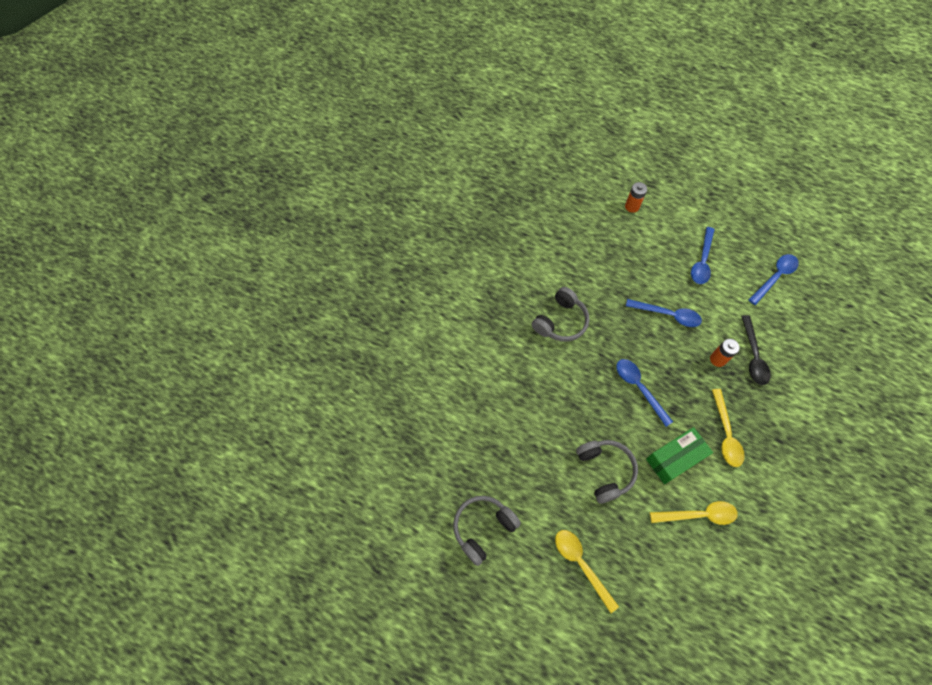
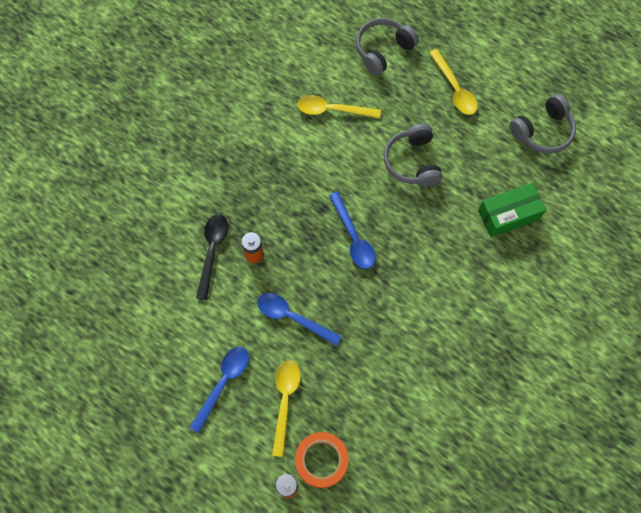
camera: 170 degrees left, 5 degrees up
grey headphones [532,287,589,342] -> grey headphones moved to [356,18,419,76]
green box [646,427,713,484] -> green box moved to [478,183,546,237]
yellow spoon [712,389,745,467] -> yellow spoon moved to [272,360,301,457]
blue spoon [748,254,799,305] -> none
none -> orange tape [295,432,349,488]

